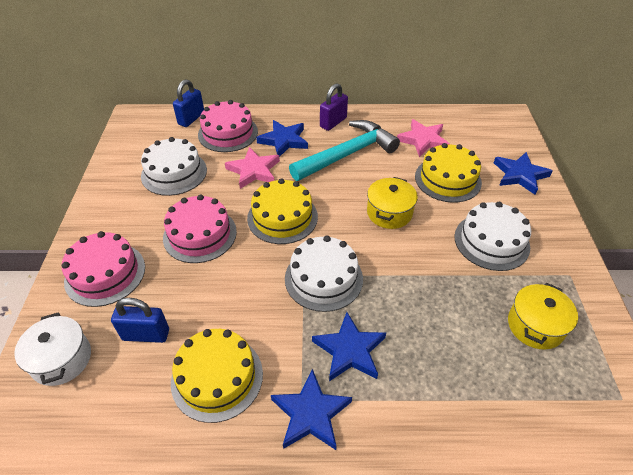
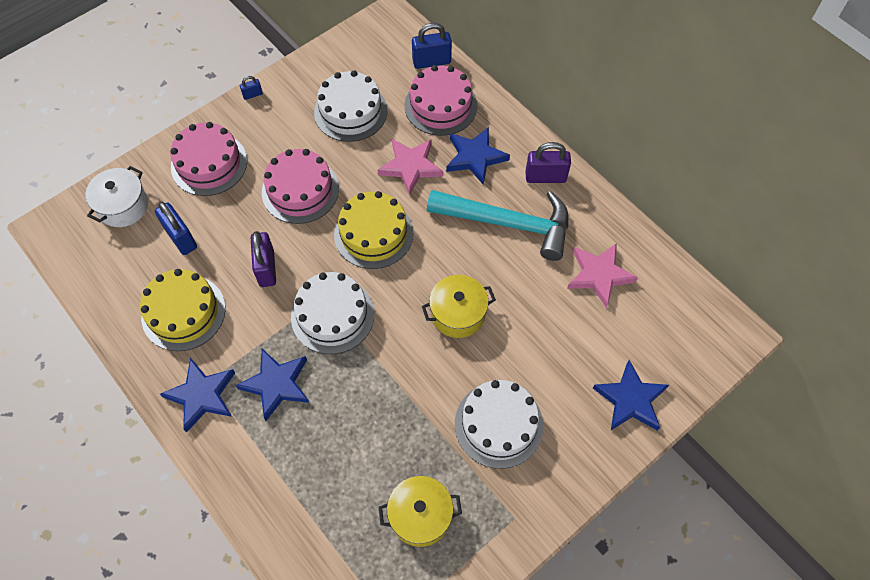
camera: 50 degrees right, 15 degrees up
yellow cake [415,143,482,203] -> none
none -> blue padlock [240,76,263,100]
none -> purple padlock [251,231,276,287]

